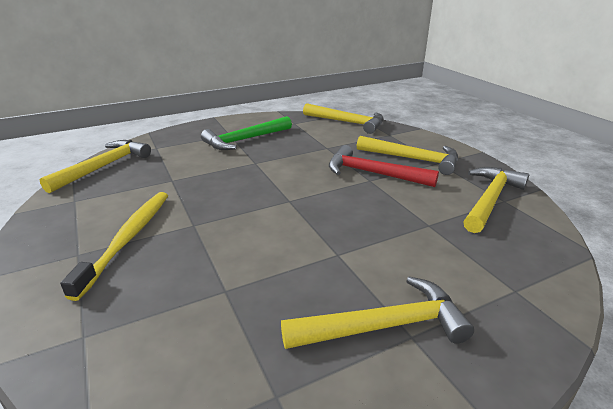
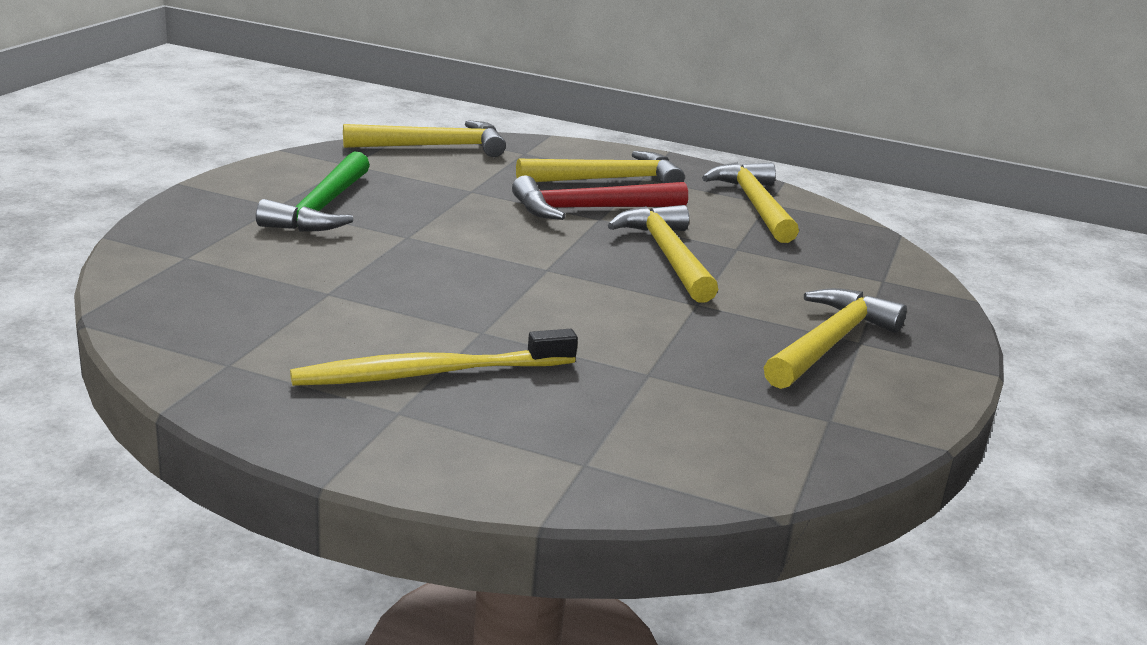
camera: 45 degrees left, 5 degrees down
yellow hammer [39,140,151,193] -> yellow hammer moved to [608,205,718,303]
yellow toothbrush [60,192,168,301] -> yellow toothbrush turned 75 degrees counterclockwise [290,329,578,386]

